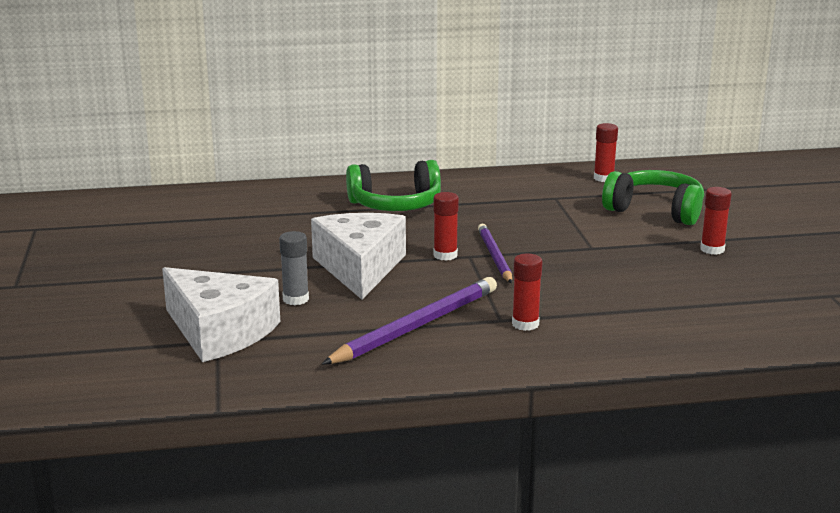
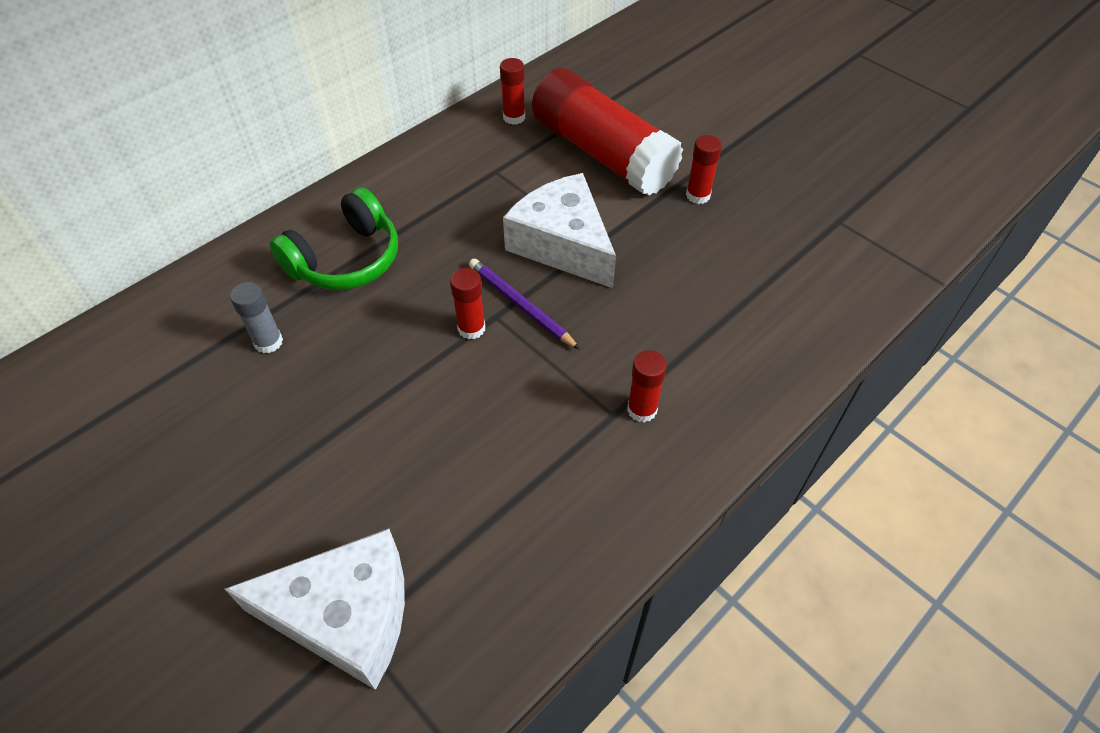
camera: 35 degrees left, 30 degrees up
grey glue stick [279,231,309,305] -> grey glue stick moved to [230,282,283,354]
white cheese [311,213,406,299] -> white cheese moved to [503,173,616,288]
purple pencil [322,277,497,365] -> none
green headphones [602,170,704,225] -> red glue stick [532,68,683,196]

